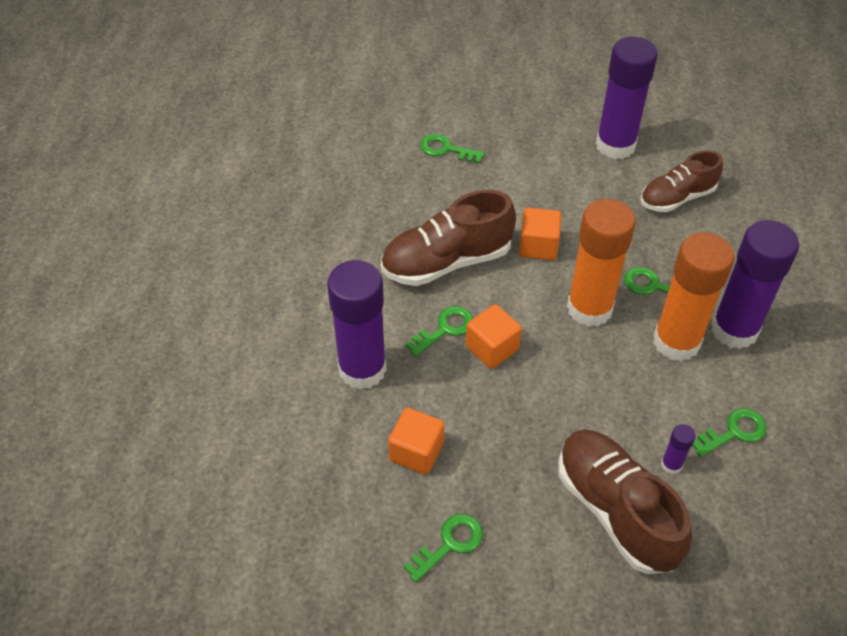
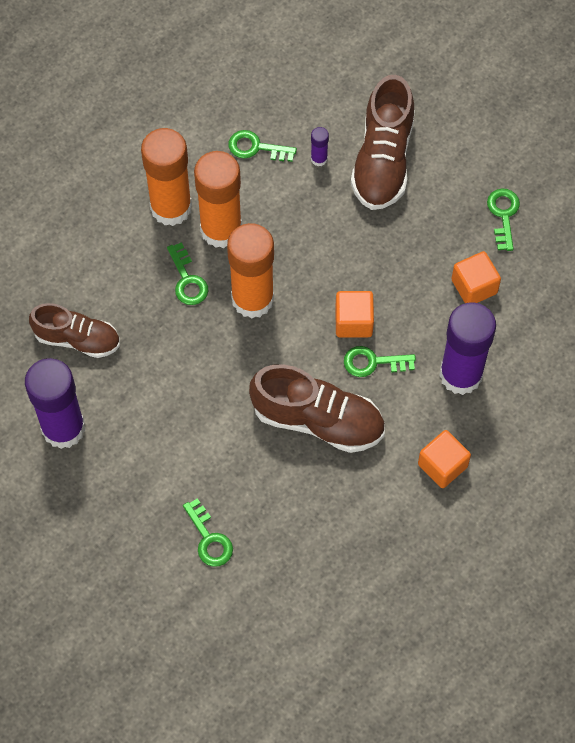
camera: 140 degrees left, 15 degrees up
green key [404,514,483,582] -> green key turned 90 degrees clockwise [487,188,520,251]
orange cube [519,208,561,260] -> orange cube moved to [418,430,471,488]
purple glue stick [711,220,799,349] -> orange glue stick [141,128,192,226]

